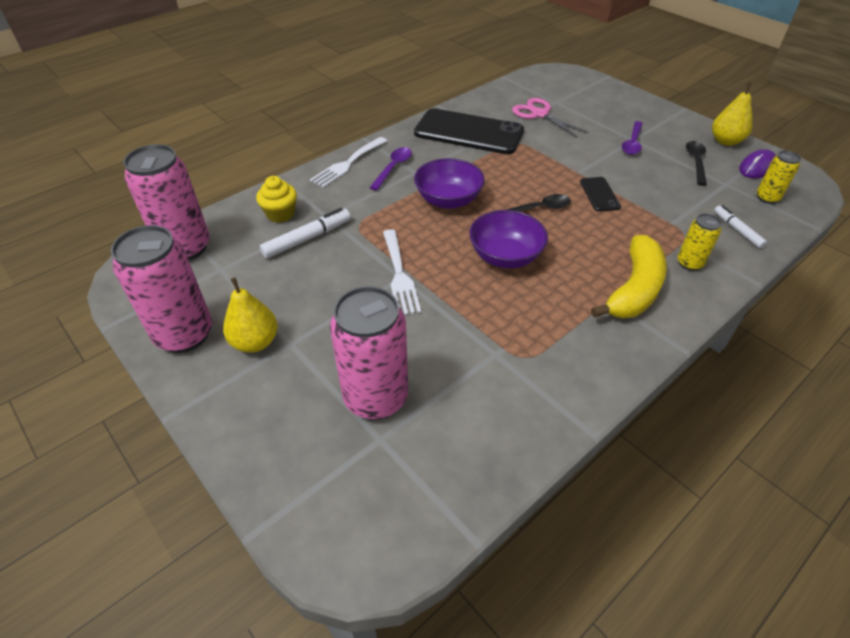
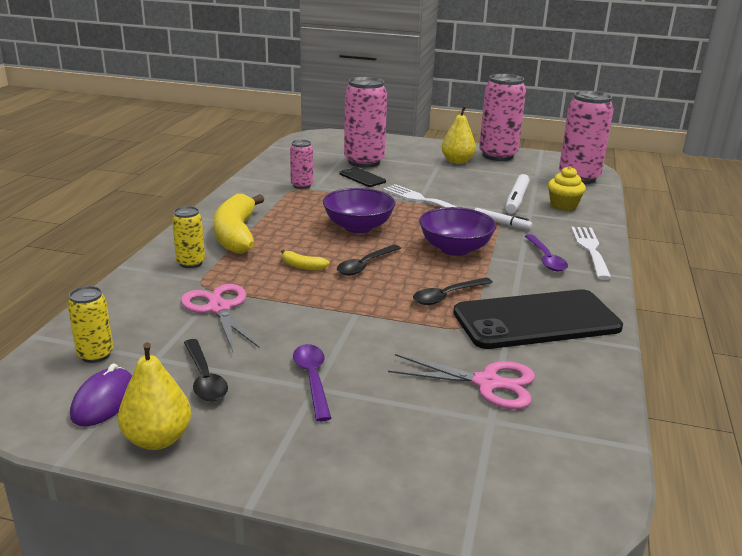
camera: 145 degrees right, 20 degrees down
black phone [580,177,621,212] -> black phone moved to [339,167,386,187]
white marker [714,205,767,248] -> white marker moved to [474,208,533,230]
none -> pink scissors [181,284,259,352]
none -> yellow banana [281,249,330,270]
none -> pink can [290,140,313,189]
none -> black spoon [413,277,493,305]

